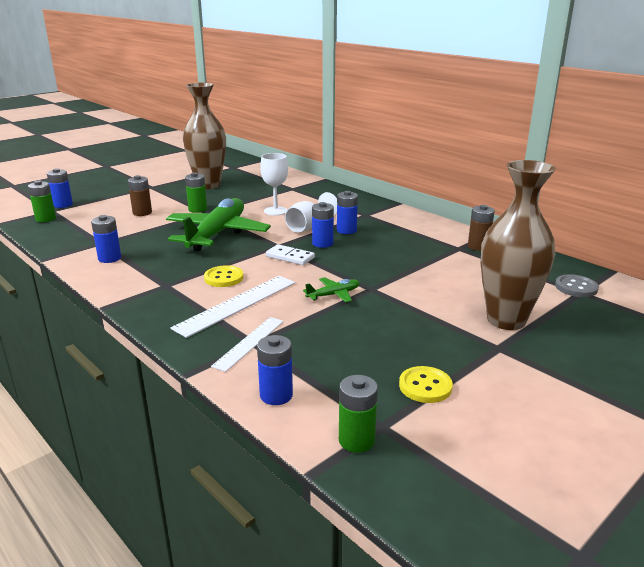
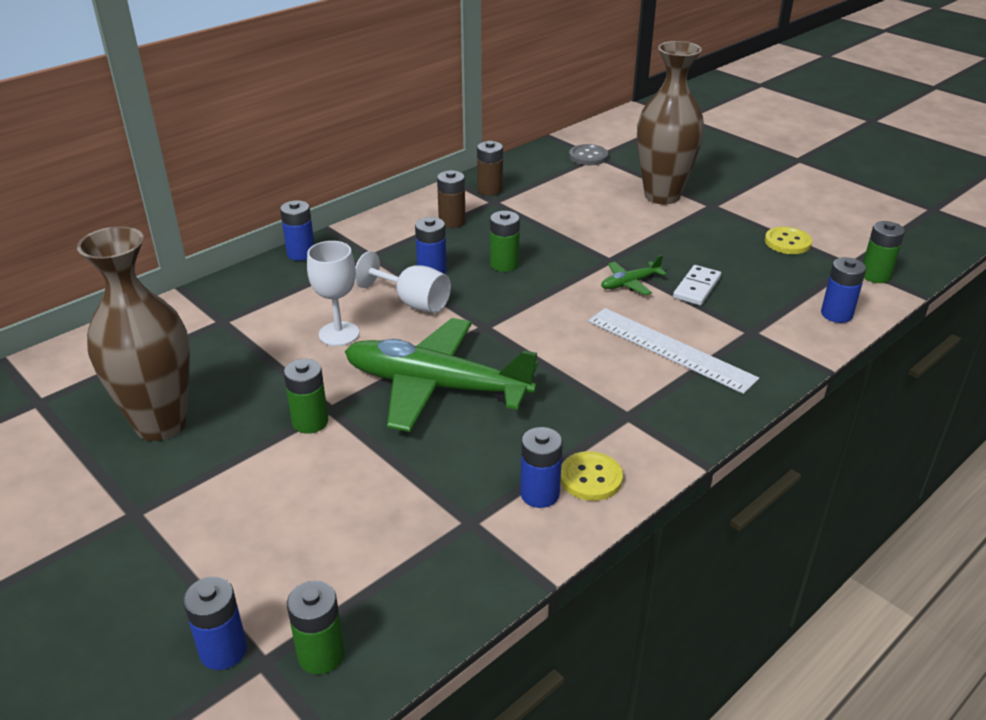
camera: 90 degrees left, 10 degrees up
brown battery [128,175,152,216] -> brown battery moved to [437,170,466,228]
yellow button [204,265,243,287] -> yellow button moved to [560,451,623,501]
white ruler [211,317,284,372] -> none
white domino [266,244,315,265] -> white domino moved to [673,265,721,305]
green plane [303,277,360,302] -> green plane turned 90 degrees counterclockwise [601,255,667,295]
blue battery [312,202,334,248] -> blue battery moved to [280,200,314,261]
none -> green battery [490,211,520,272]

